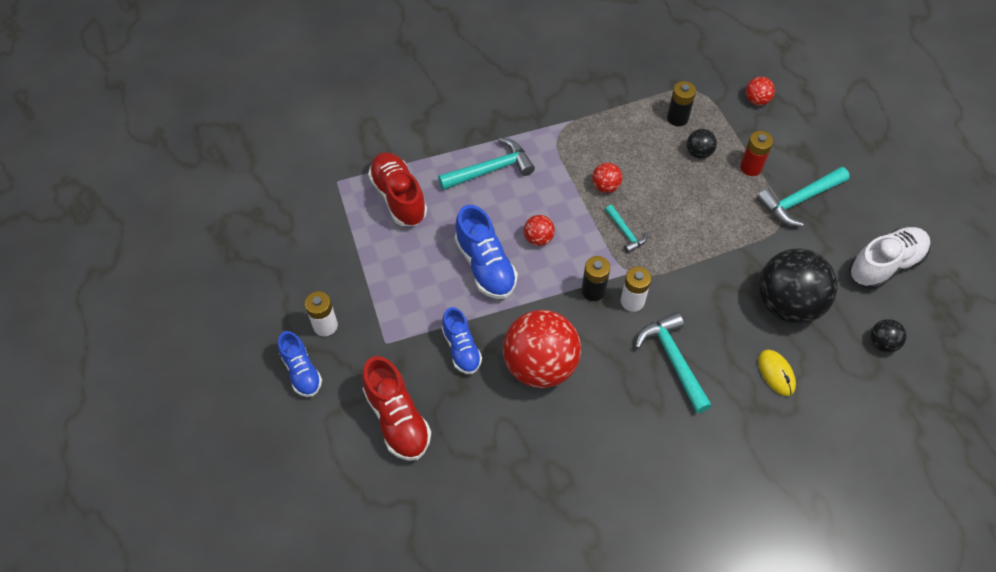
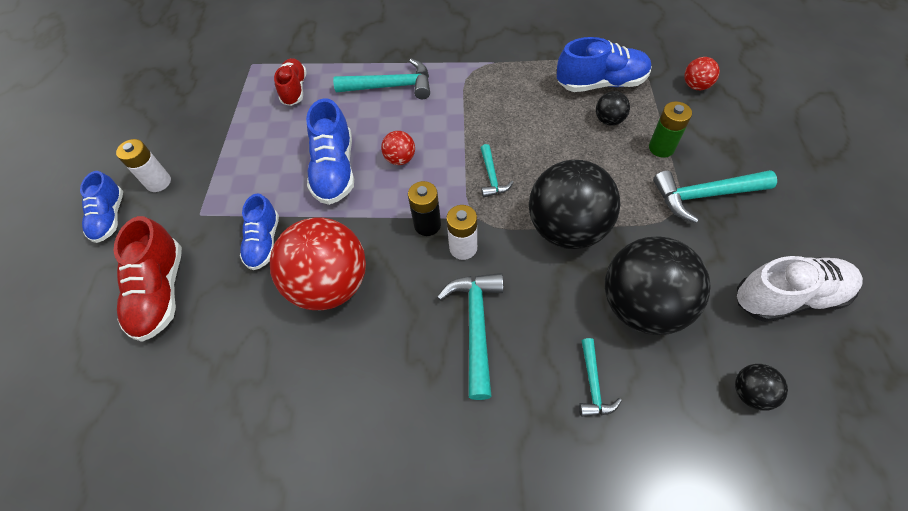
camera: 25 degrees right, 0 degrees up
red shoe [368,152,427,226] -> red shoe [274,58,307,106], size x0.66
red ball [592,163,622,193] -> none
black battery [667,81,696,126] -> blue shoe [557,37,652,92]
red battery [740,131,773,176] -> green battery [649,101,692,158]
yellow mouse [758,349,796,396] -> turquoise hammer [579,338,622,417]
none -> black ball [529,160,620,249]

